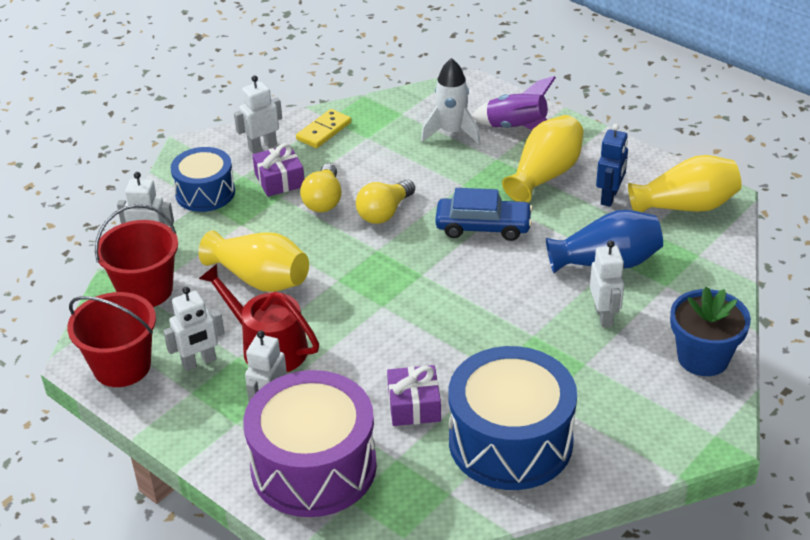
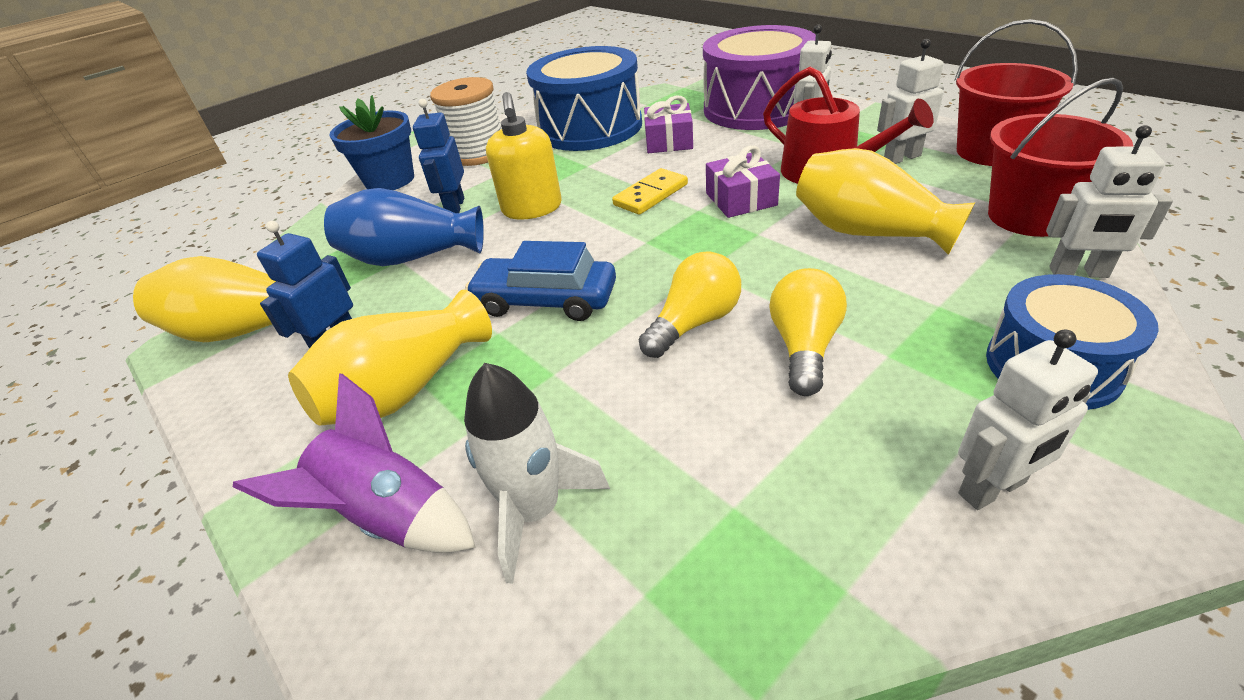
camera: 170 degrees left, 0 degrees up
purple gift [252,143,304,197] -> purple gift moved to [706,145,780,218]
yellow domino [296,109,351,148] -> yellow domino moved to [612,168,688,215]
white robot [590,240,624,328] -> blue robot [413,99,464,213]
none -> white spool [430,77,502,166]
none -> yellow soap dispenser [486,92,562,220]

